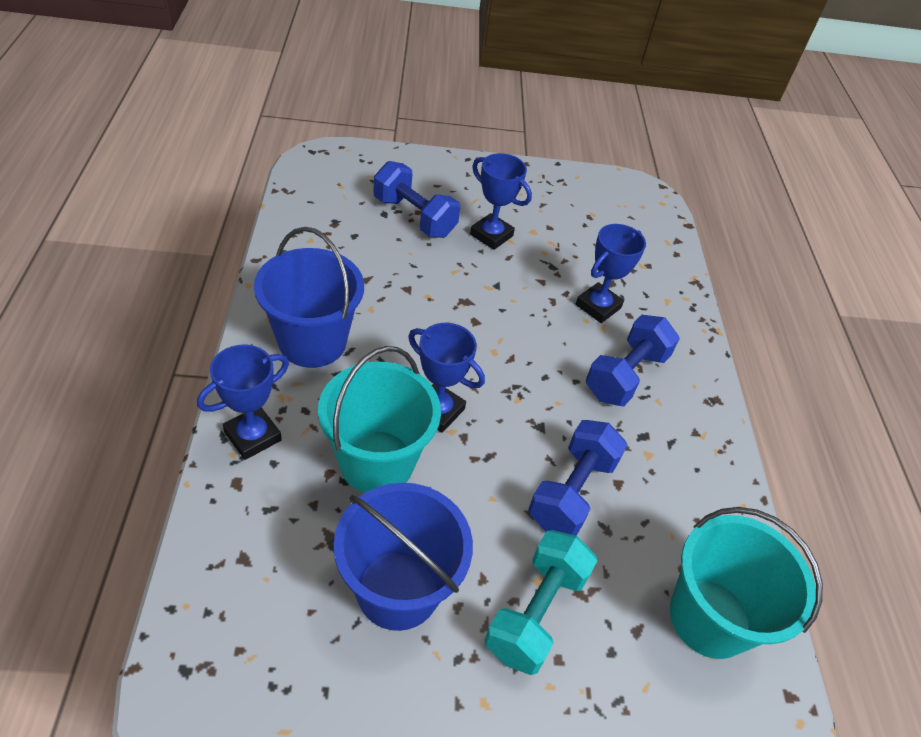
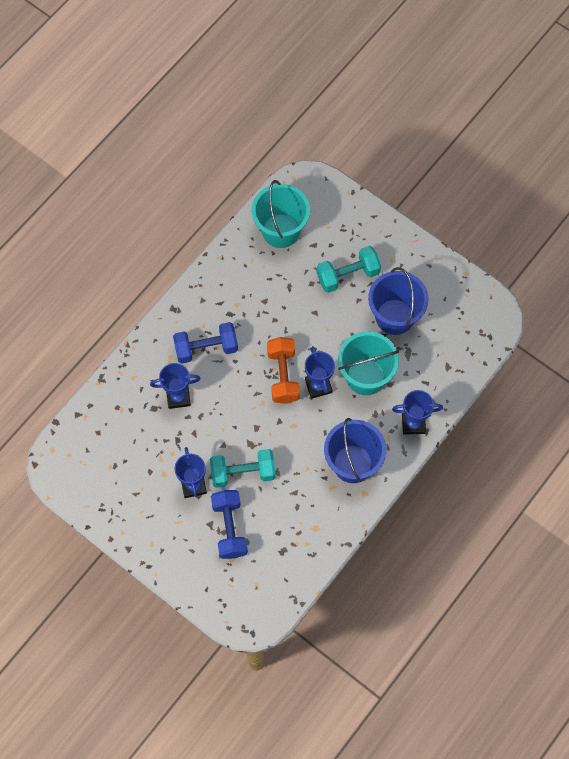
camera: 135 degrees left, 20 degrees up
blue dumbbell [528,420,627,536] -> none
none -> turquoise dumbbell [210,449,276,488]
none -> orange dumbbell [267,337,300,404]

